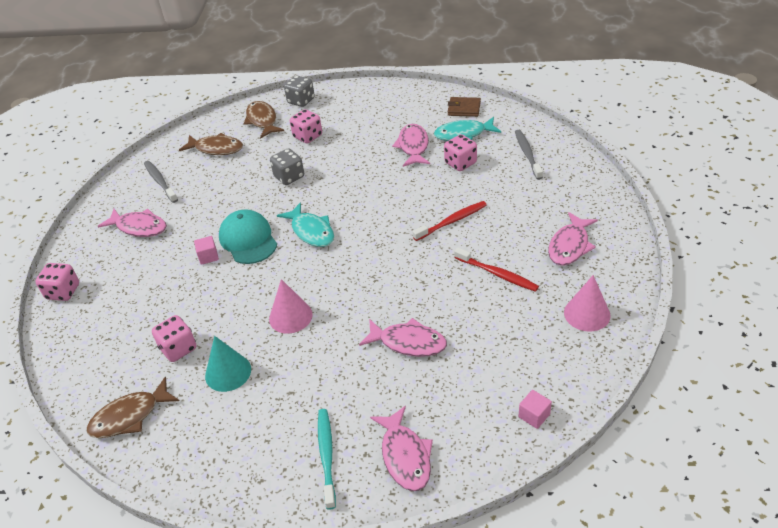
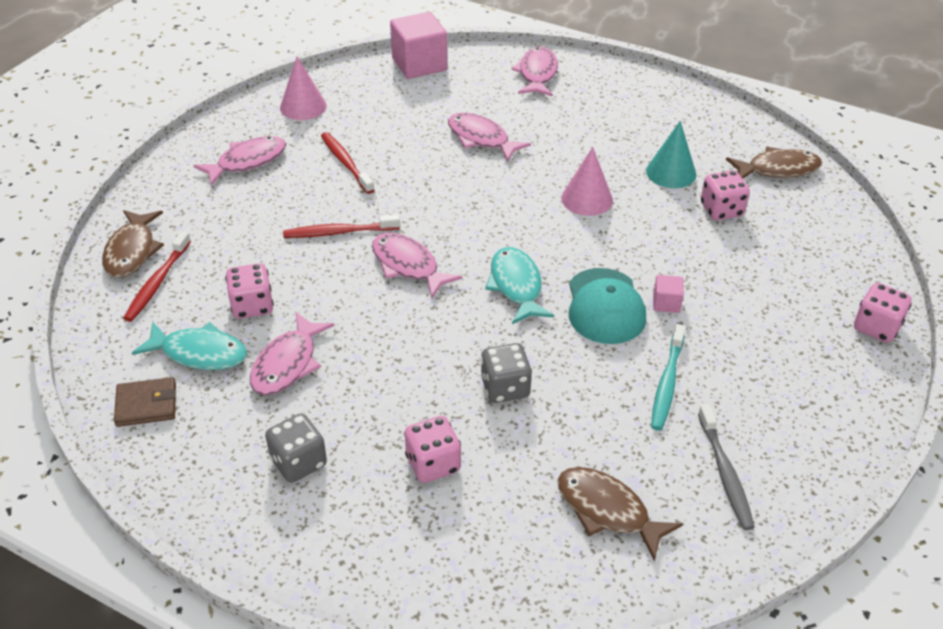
camera: 160 degrees left, 0 degrees up
pink fish [98,209,167,237] -> pink fish moved to [372,233,462,298]
brown fish [244,101,284,139] -> brown fish moved to [102,210,164,278]
grey dice [284,76,315,107] -> grey dice moved to [265,413,327,483]
turquoise toothbrush [318,409,336,510] -> turquoise toothbrush moved to [651,324,686,431]
brown wallet [448,97,481,117] -> brown wallet turned 45 degrees counterclockwise [114,377,176,427]
grey toothbrush [515,130,543,180] -> red toothbrush [123,231,191,322]
pink cube [519,390,552,429] -> pink cube [390,12,447,79], size x2.16

